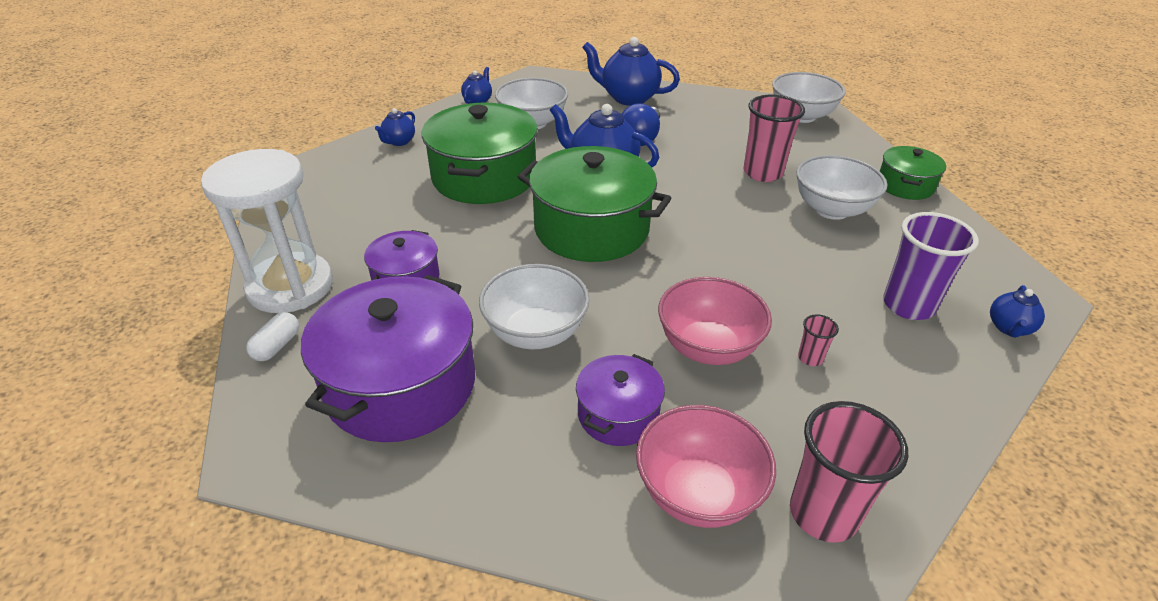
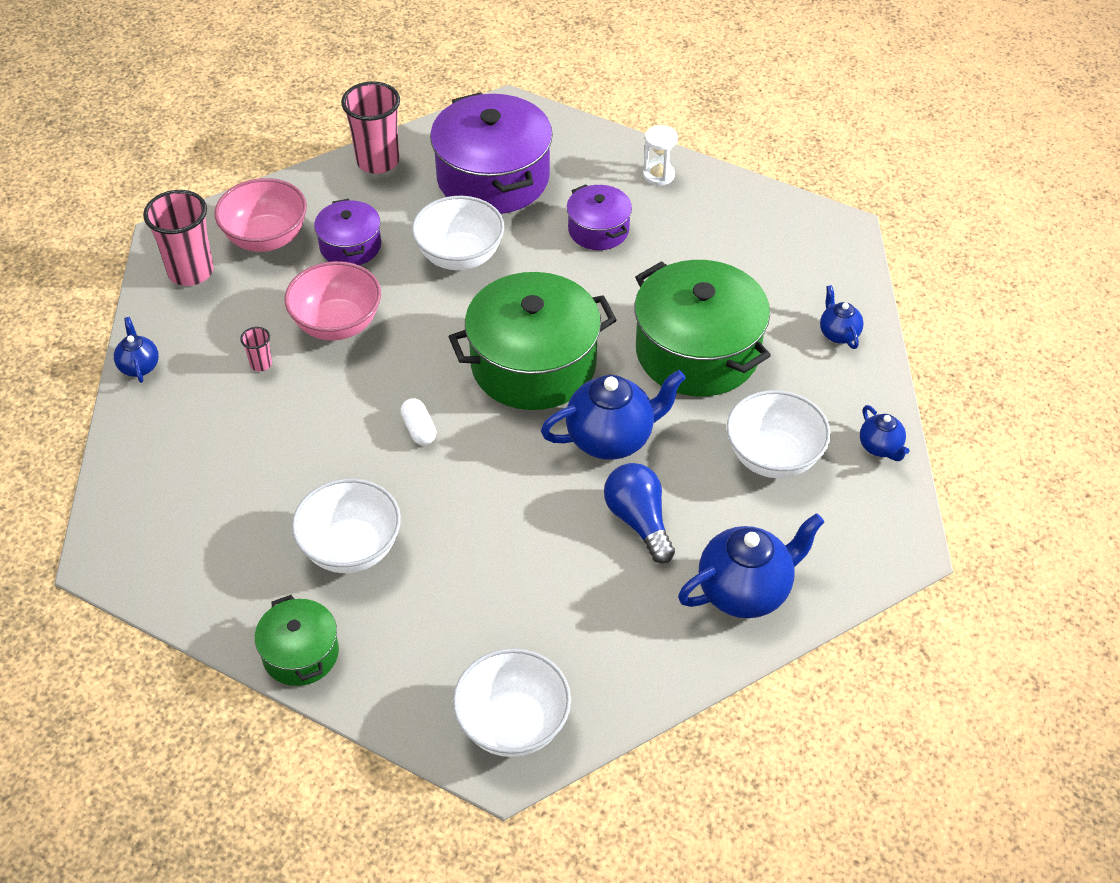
camera: 135 degrees right, 10 degrees up
white hourglass [201,149,333,313] -> white hourglass [643,125,678,186], size x0.44
white capsule [246,312,299,361] -> white capsule moved to [400,398,437,445]
pink cup [744,95,805,182] -> pink cup moved to [341,81,400,174]
purple cup [883,212,979,320] -> none
blue teapot [990,285,1045,338] -> blue teapot moved to [114,317,159,383]

